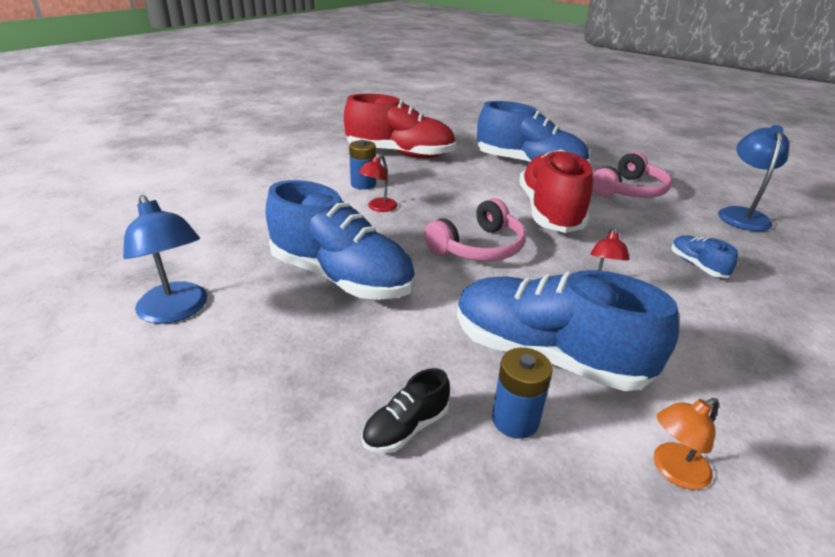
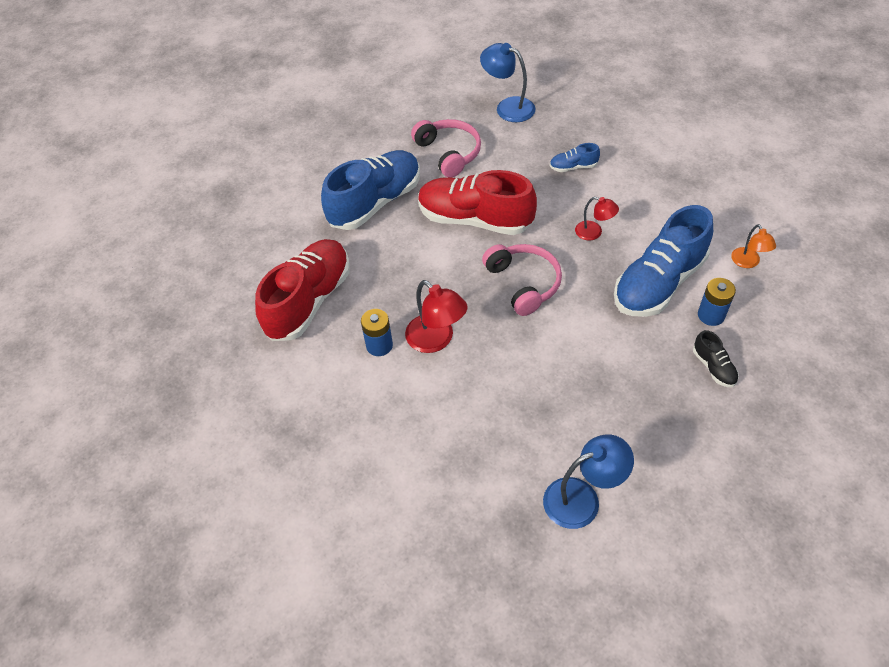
camera: 70 degrees left, 20 degrees up
blue shoe [265,180,415,300] -> none
red lamp [358,155,398,212] -> red lamp [405,280,468,353], size x1.65

